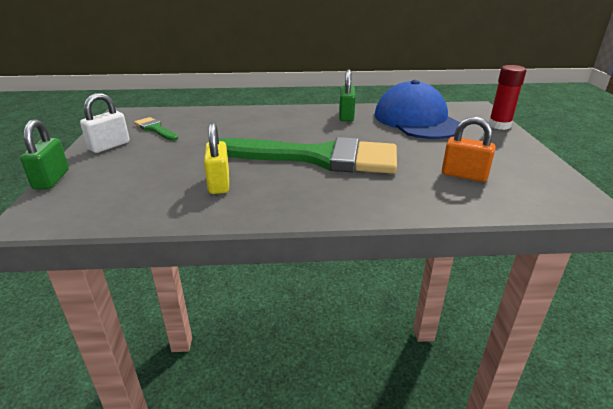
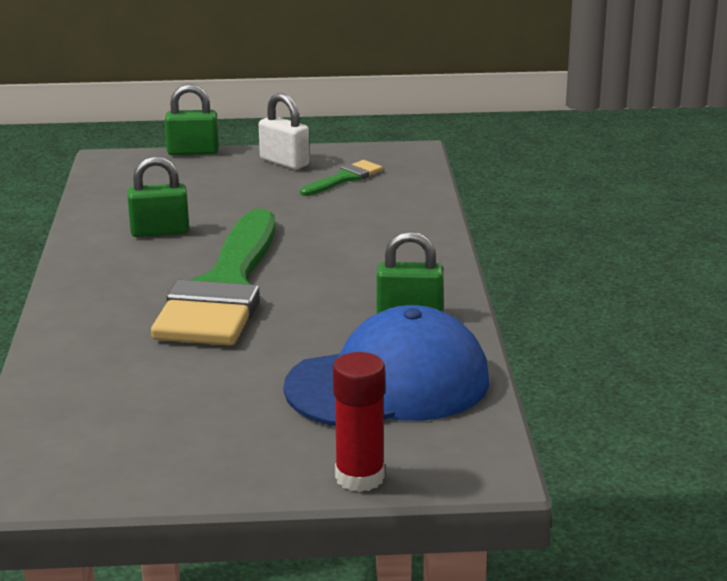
camera: 90 degrees right, 5 degrees down
yellow padlock [204,122,229,194] -> green padlock [127,156,189,237]
orange padlock [442,117,496,182] -> none

